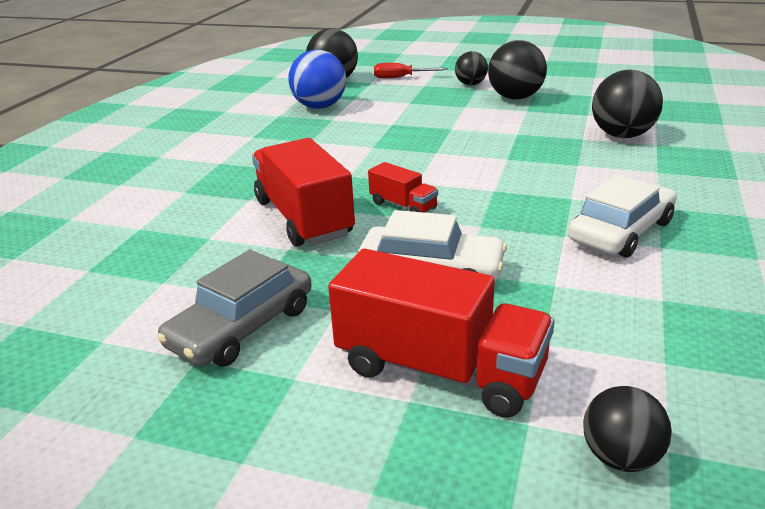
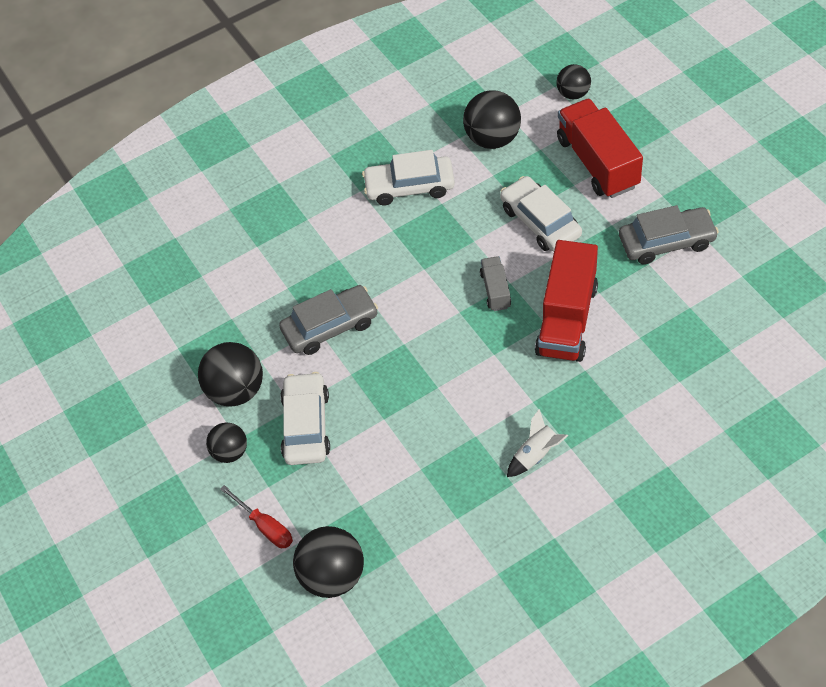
camera: 135 degrees left, 25 degrees up
blue ball [288,50,346,109] -> none
red truck [368,162,438,213] -> grey truck [480,256,511,311]
black ball [592,70,663,138] -> black ball moved to [463,90,521,149]
none -> grey car [279,285,378,355]
none -> white car [280,372,330,465]
none -> white rocket [507,409,568,477]

